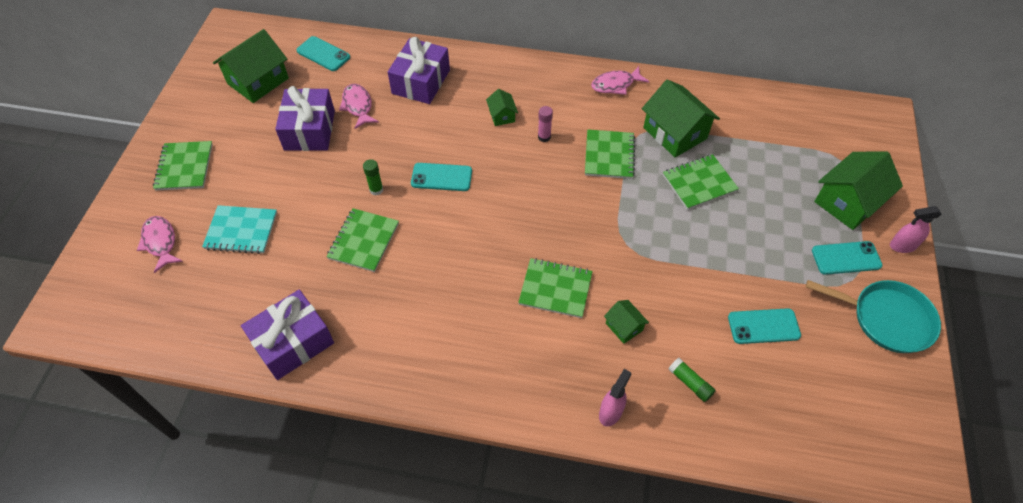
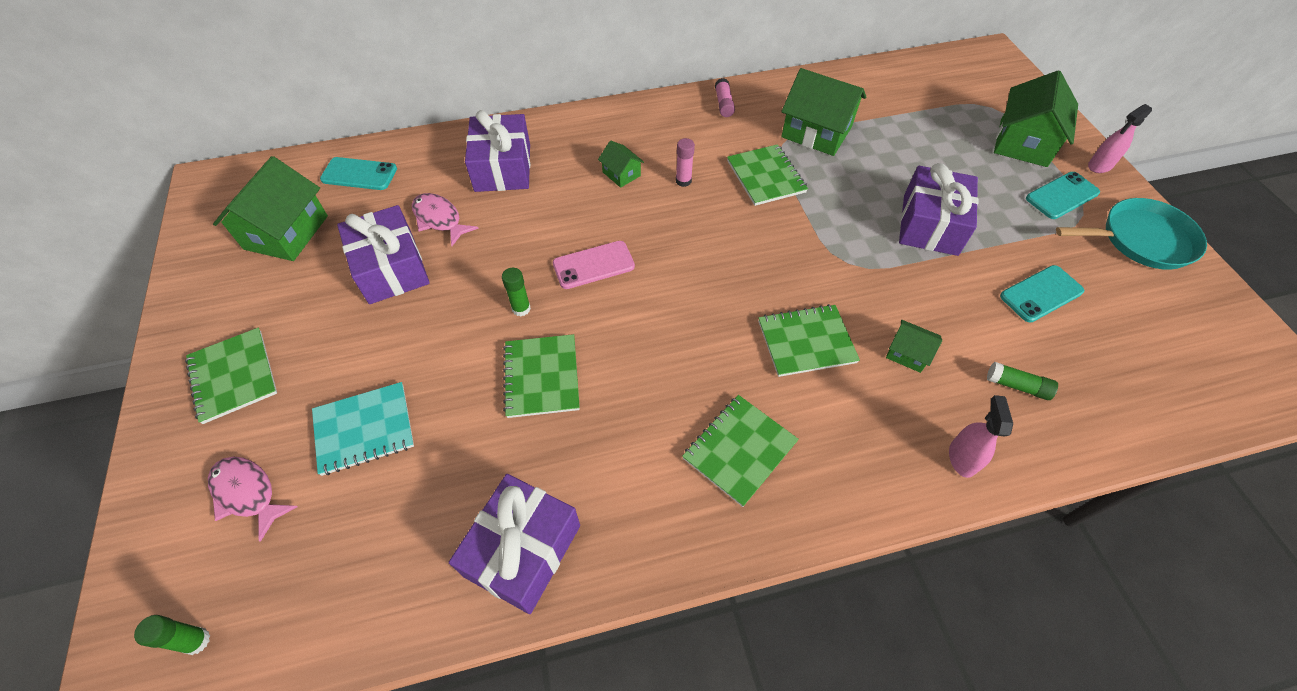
camera: 25 degrees left, 0 degrees up
turquoise phone [411,163,472,191] -> pink phone [553,241,635,289]
pink fish [591,66,649,95] -> pink glue stick [715,78,735,117]
green notebook [663,154,739,210] -> green notebook moved to [682,395,799,507]
none -> green glue stick [134,615,210,655]
none -> purple gift [899,163,979,256]

